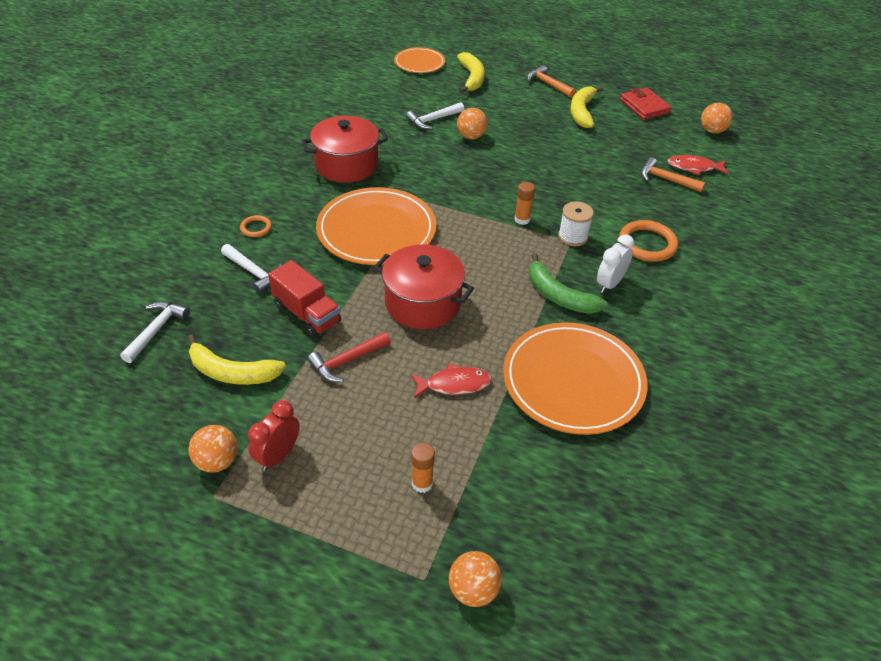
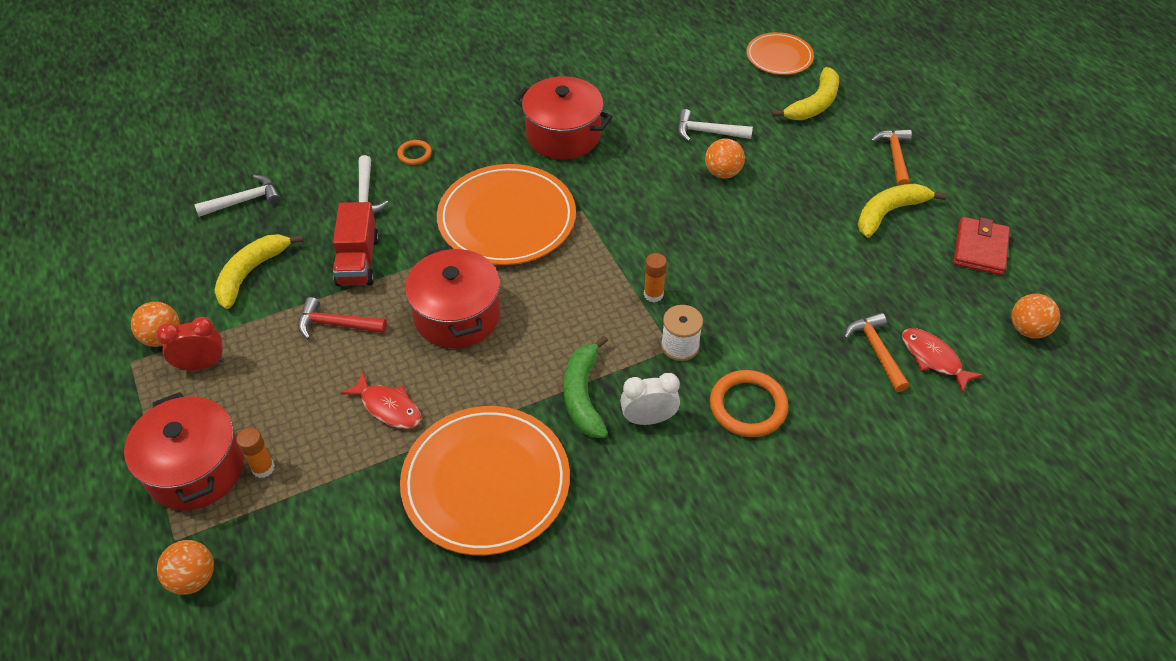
camera: 45 degrees right, 5 degrees up
yellow banana [188,334,286,385] -> yellow banana turned 60 degrees clockwise [214,234,303,309]
none -> red pot [124,392,244,510]

